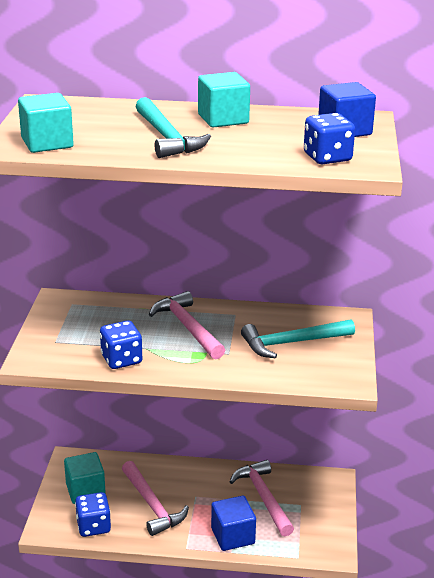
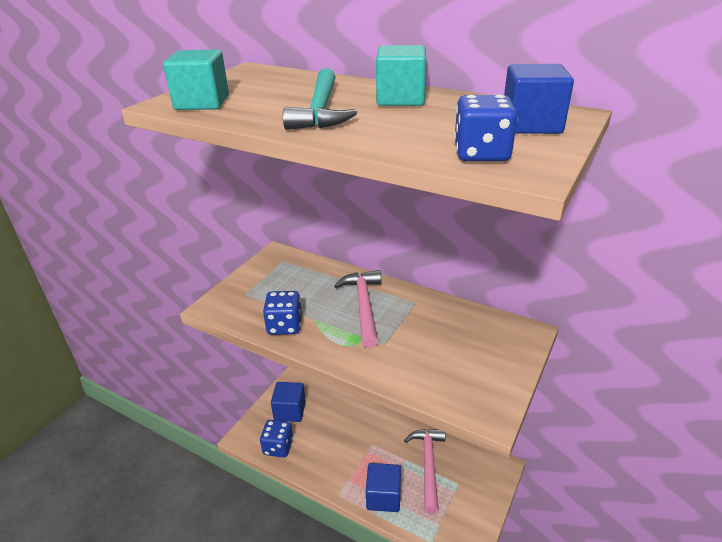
camera: 25 degrees right, 5 degrees up
turquoise cube [64,452,106,504] -> blue cube [271,382,306,422]
pink hammer [122,461,189,536] -> none
turquoise hammer [241,319,355,358] -> none

